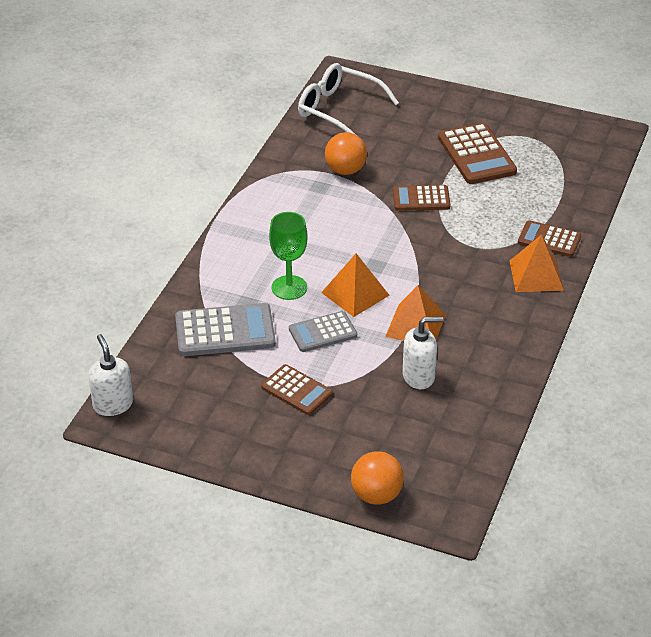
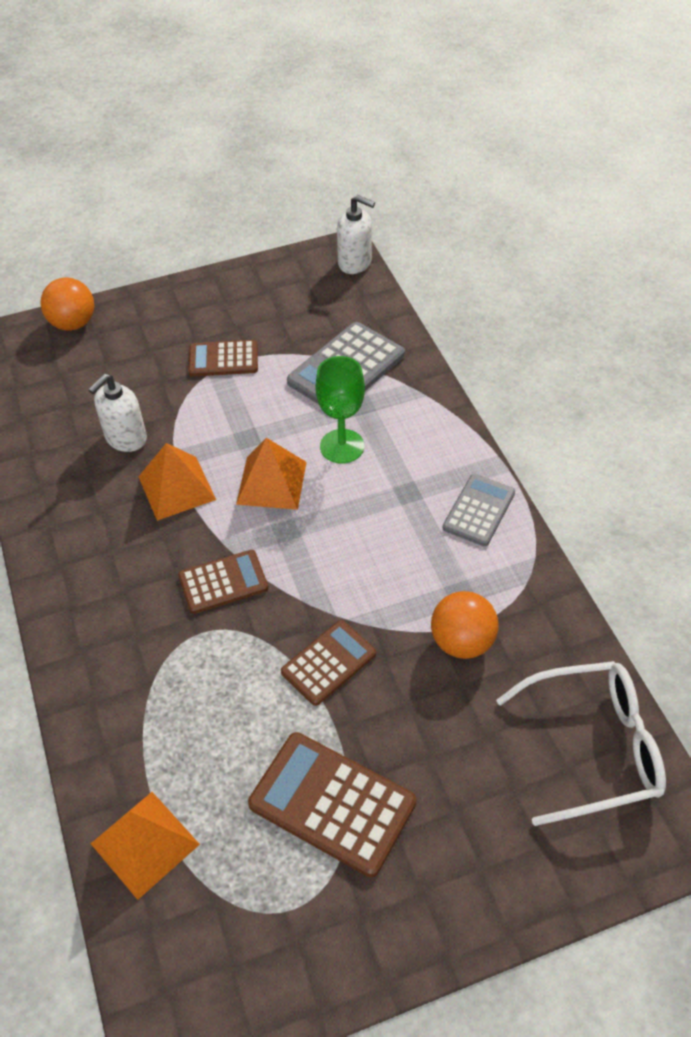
camera: 140 degrees right, 10 degrees up
grey calculator [289,311,357,352] -> grey calculator moved to [443,474,515,546]
orange pyramid [510,235,564,292] -> orange pyramid moved to [91,792,200,900]
brown calculator [518,220,581,257] -> brown calculator moved to [178,550,268,614]

